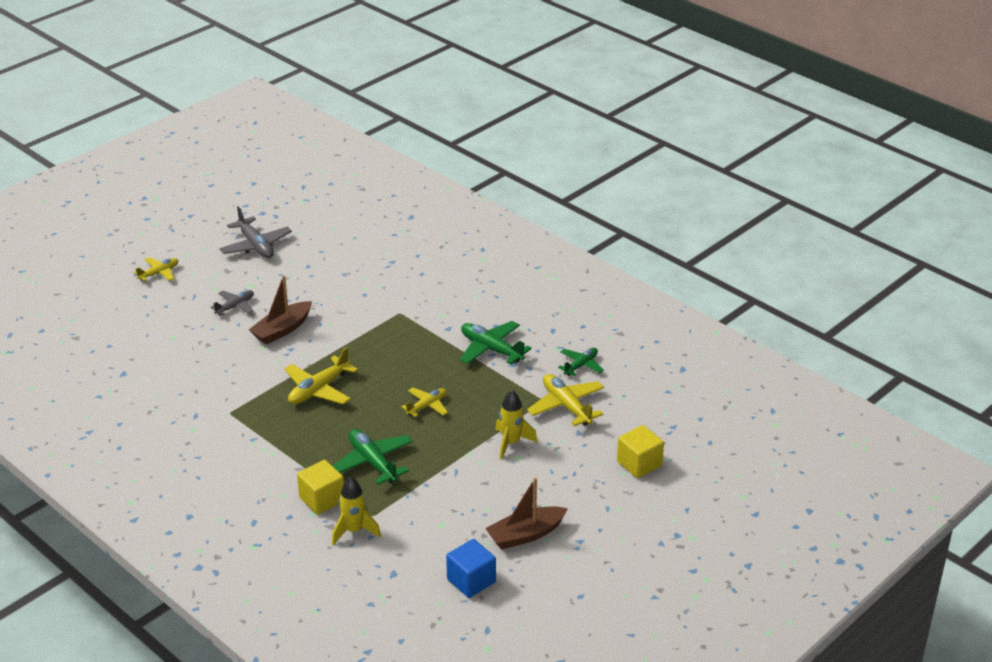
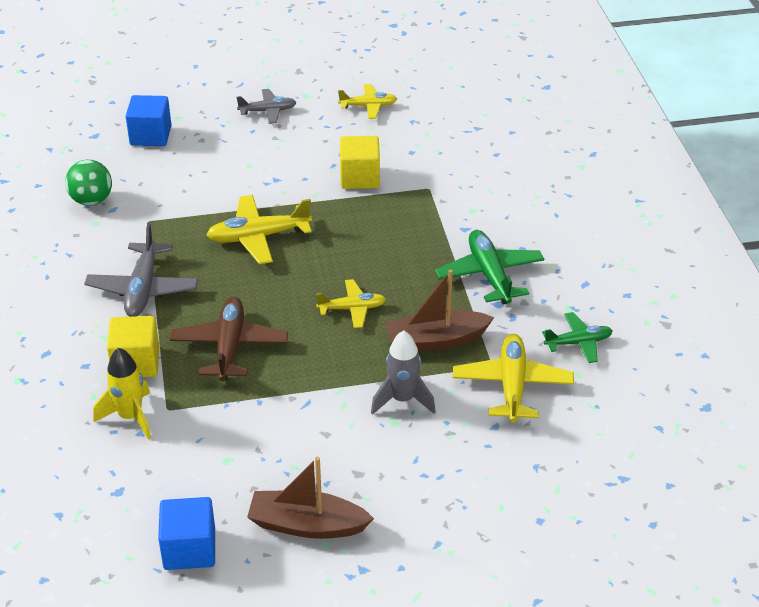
camera: 35 degrees right, 5 degrees up
yellow plane [134,257,178,281] -> yellow plane moved to [338,84,397,119]
grey plane [220,206,292,258] -> grey plane moved to [84,223,198,317]
brown boat [249,275,312,344] -> brown boat moved to [385,270,494,351]
green plane [333,429,413,485] -> brown plane [170,297,288,381]
yellow rocket [495,390,537,460] -> grey rocket [371,330,436,415]
yellow cube [617,425,664,478] -> yellow cube moved to [340,136,380,189]
none -> green ball [65,160,112,206]
none -> blue cube [126,95,171,146]

